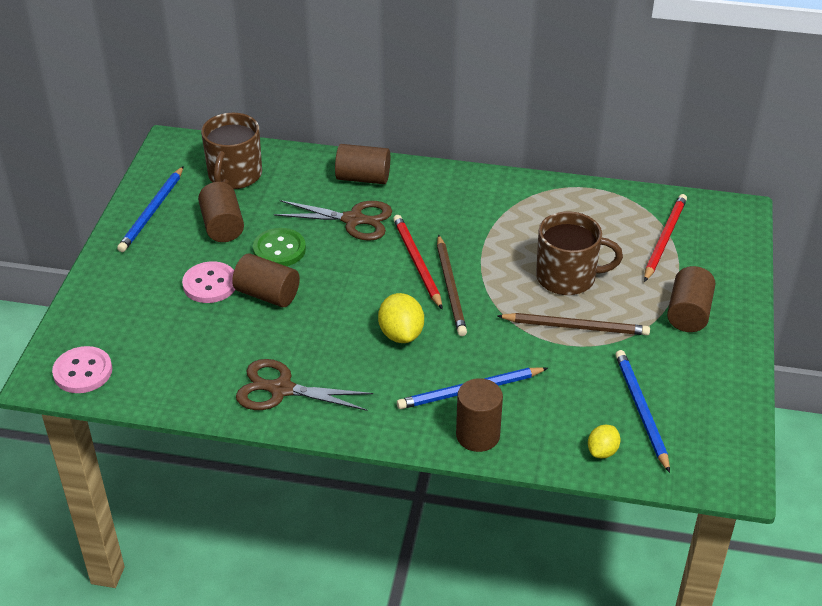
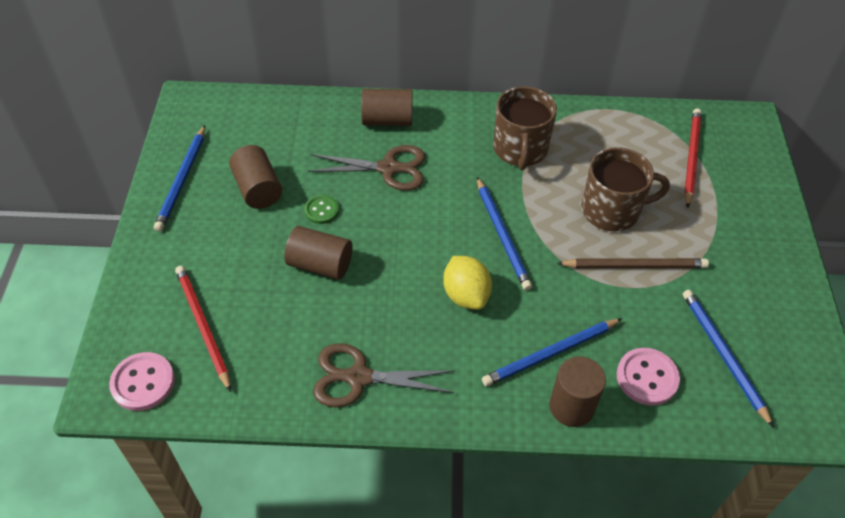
camera: 10 degrees left, 10 degrees up
pink button [182,261,235,303] -> pink button moved to [617,348,680,406]
brown mug [201,113,262,189] -> brown mug moved to [493,86,557,170]
green button [253,228,306,266] -> green button [304,195,339,224], size x0.64
red pencil [393,215,442,309] -> red pencil moved to [175,266,231,392]
brown pencil [437,235,467,336] -> blue pencil [477,177,532,291]
yellow lemon [588,425,620,459] -> none
brown cylinder [667,266,715,332] -> none

